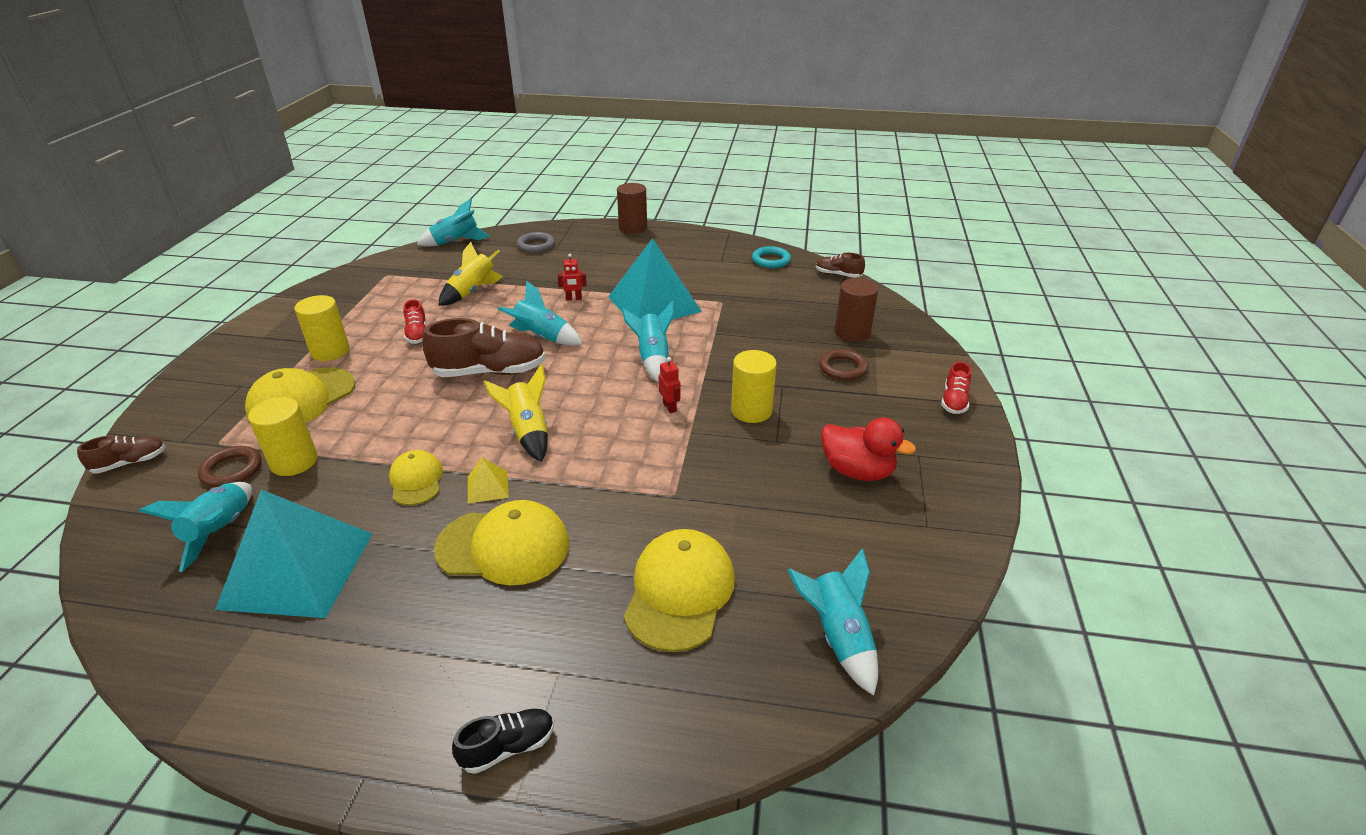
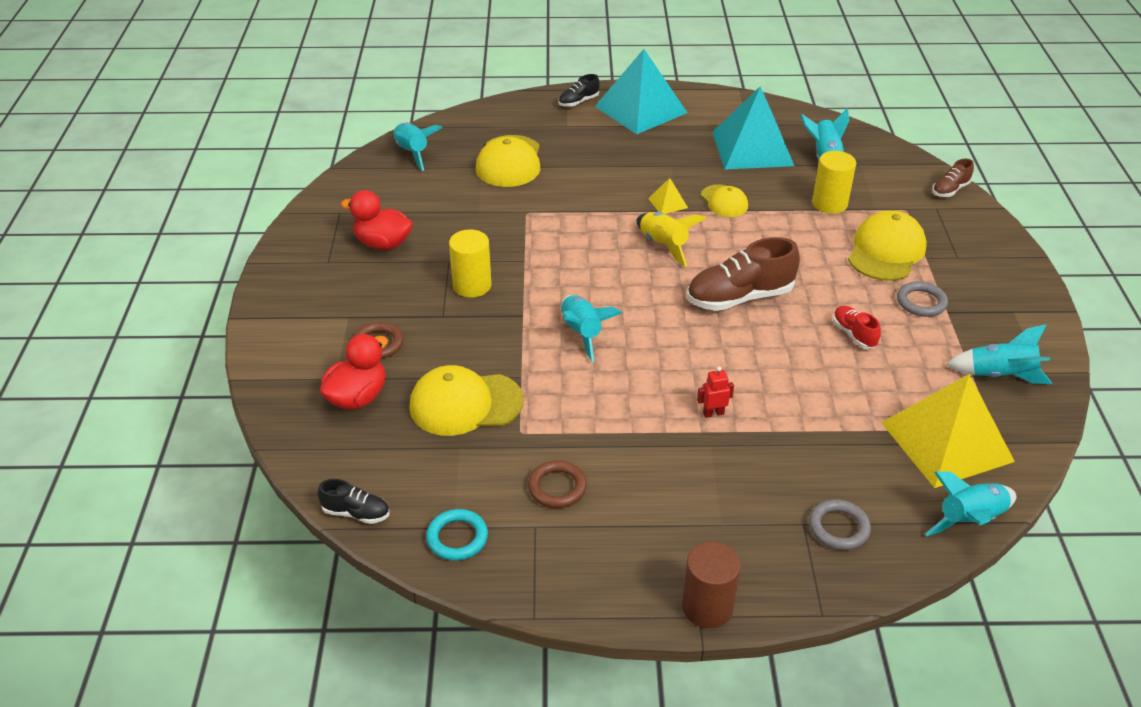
camera: 170 degrees right, 5 degrees up
brown ring [198,446,262,487] -> brown ring moved to [528,460,587,508]
yellow cylinder [294,295,350,361] -> grey ring [897,281,948,317]
yellow cap [434,500,569,585] -> yellow cap moved to [409,365,524,436]
yellow rocket [438,242,504,306] -> none
turquoise rocket [497,281,582,346] -> turquoise rocket moved to [946,324,1052,384]
turquoise pyramid [608,238,702,320] -> turquoise pyramid moved to [595,49,687,134]
red robot [658,357,681,413] -> none
brown shoe [816,253,865,278] -> black shoe [317,479,389,524]
brown cylinder [834,278,878,342] -> red duck [320,334,388,409]
red shoe [941,362,971,414] -> none
none -> yellow pyramid [881,374,1015,488]

